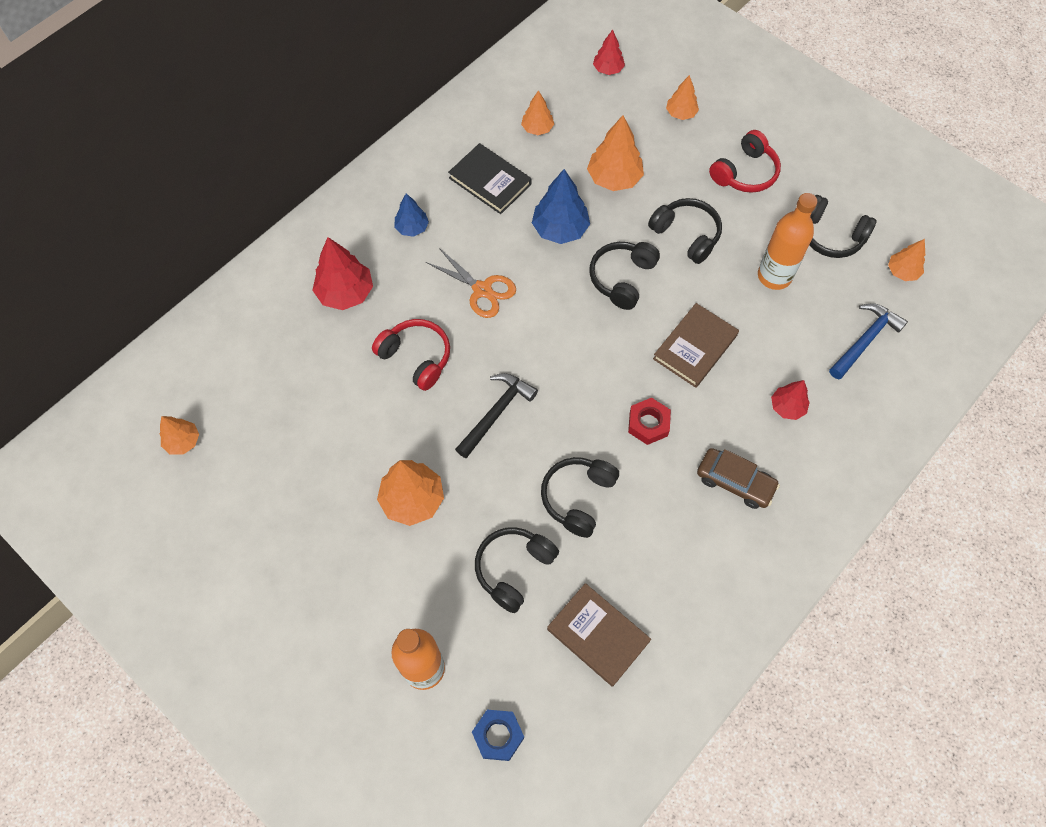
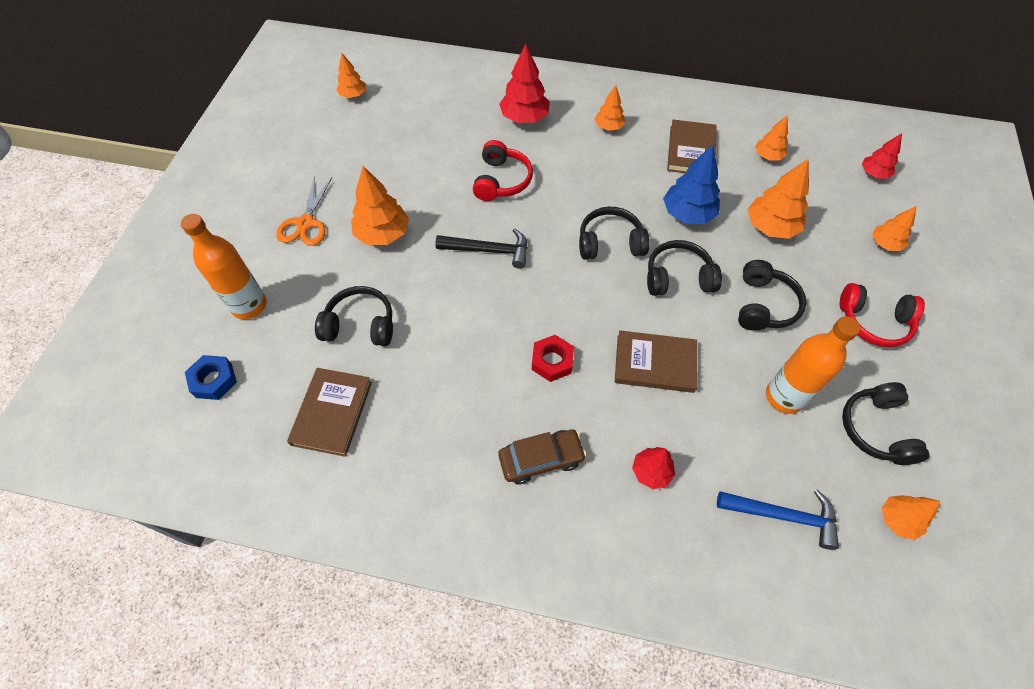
camera: 60 degrees right, 5 degrees down
blue tree [394,193,429,237] -> orange tree [595,85,625,131]
orange scissors [426,248,516,318] -> orange scissors moved to [276,178,332,246]
black book [448,143,531,214] -> brown book [667,120,716,173]
black headphones [541,457,619,538] -> black headphones moved to [579,207,650,259]
brown car [697,448,780,509] -> brown car turned 105 degrees counterclockwise [498,429,587,484]

